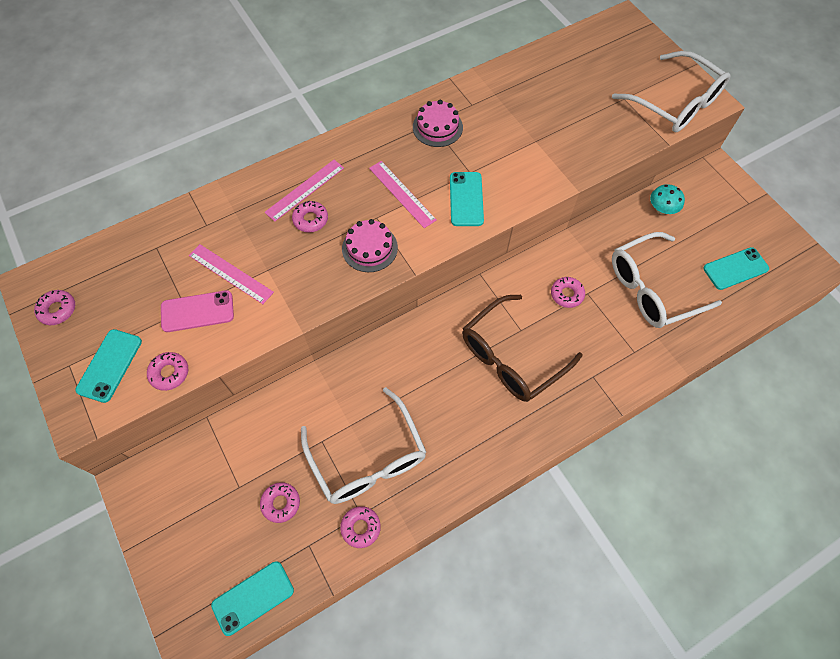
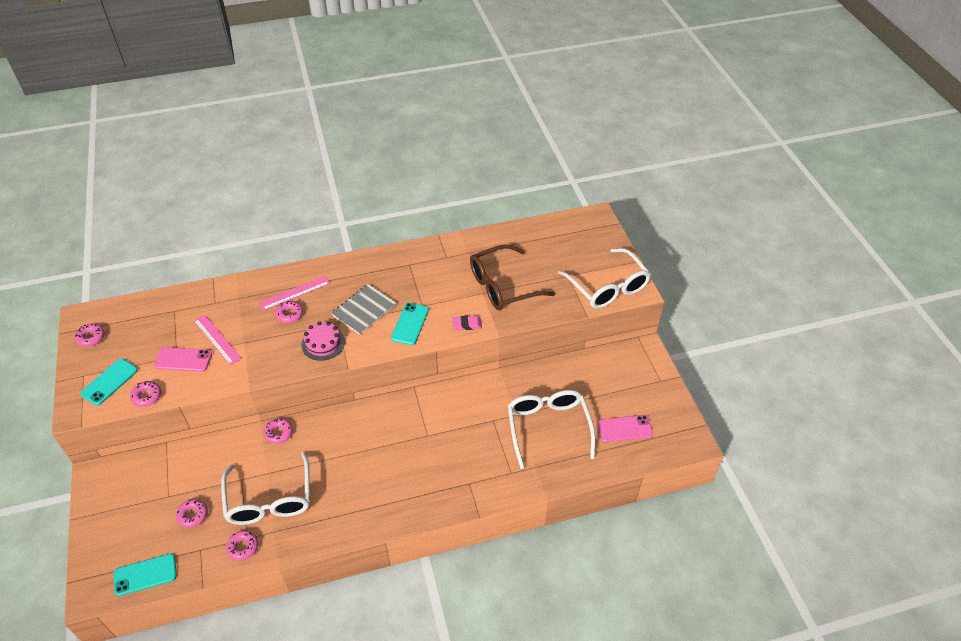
camera: 15 degrees right, 15 degrees down
pink ruler [369,161,437,228] -> grey notebook [331,284,396,335]
pink cake [413,100,463,147] -> none
brown glasses [462,295,583,402] -> brown glasses moved to [470,244,555,310]
pink donut [551,277,585,308] -> pink donut moved to [264,418,293,444]
white glasses [612,232,722,328] -> white glasses turned 90 degrees clockwise [508,390,596,469]
turquoise mushroom [650,184,685,215] -> none
turquoise phone [703,247,769,290] -> pink phone [598,415,653,443]
none -> pink eraser [452,316,482,330]

